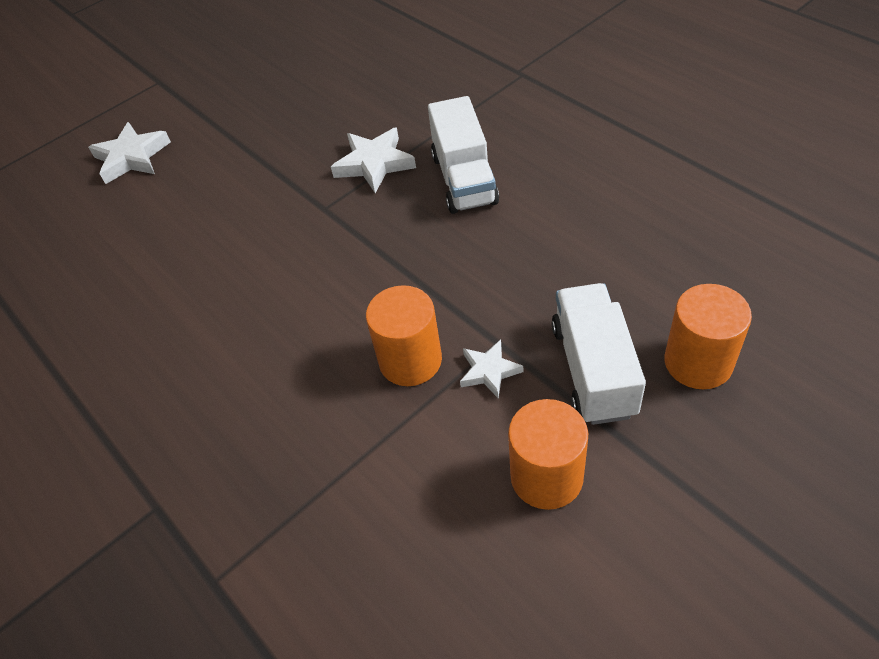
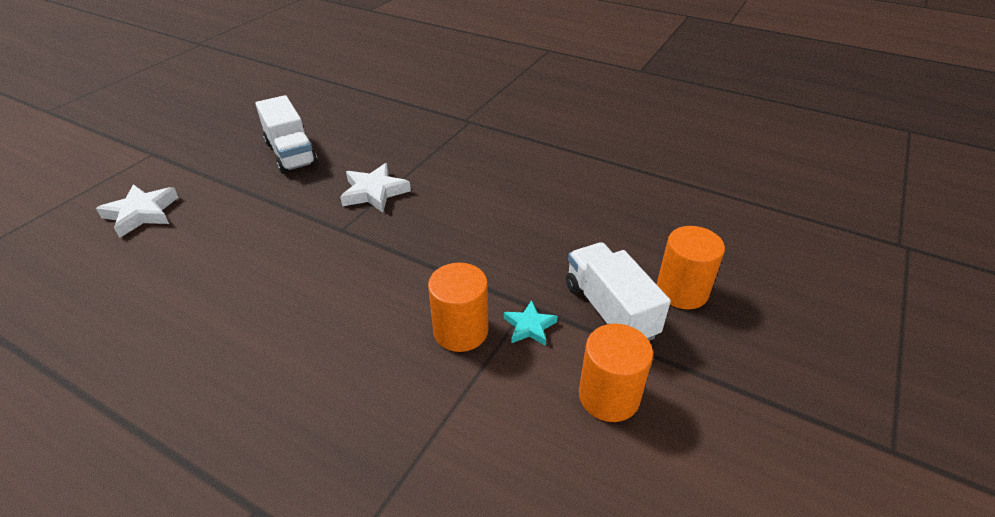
camera: 25 degrees left, 10 degrees down
white truck [428,96,499,214] -> white truck moved to [256,95,318,174]
white star [460,340,523,399] -> turquoise star [504,300,558,346]

